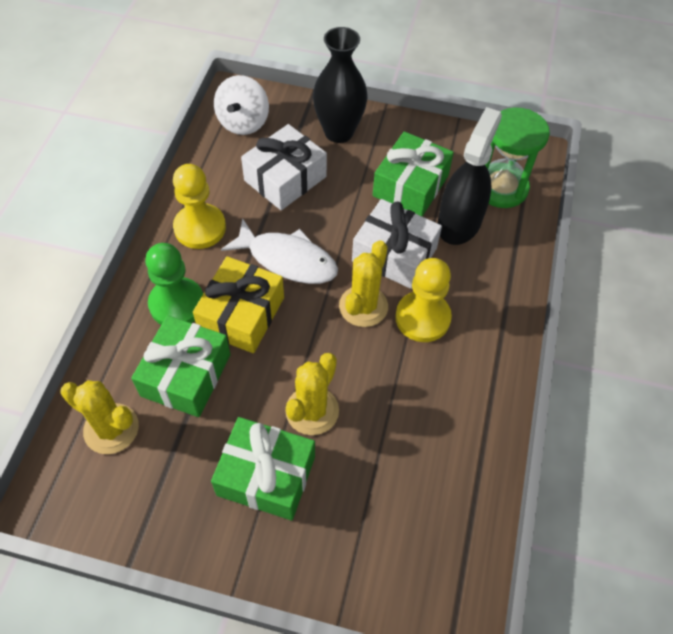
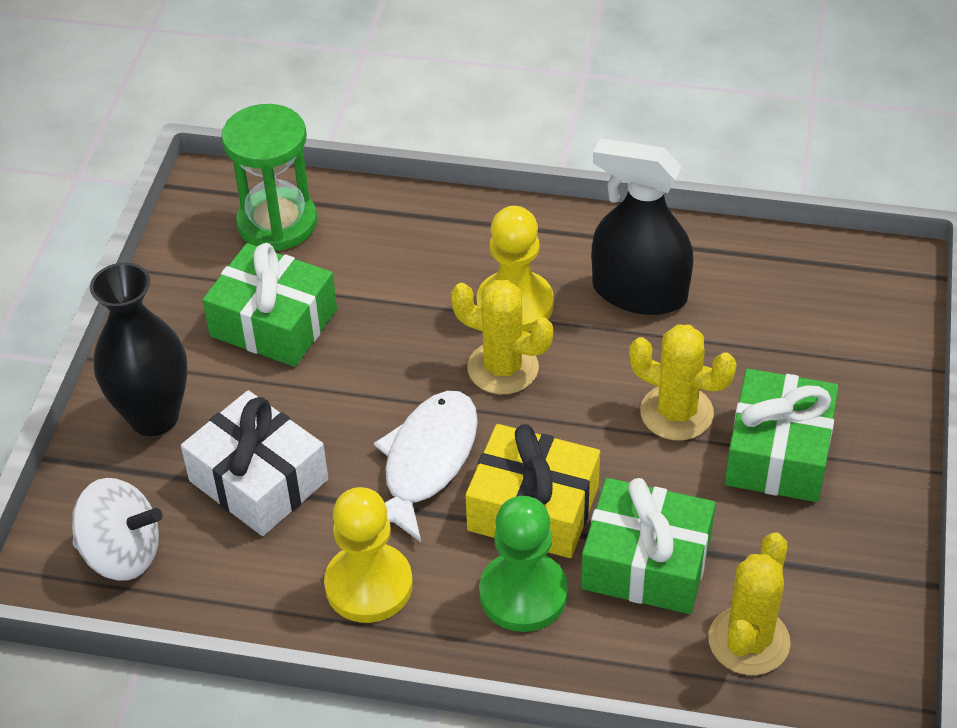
camera: 90 degrees left, 10 degrees down
white gift [352,199,442,289] -> none
black spray bottle [438,107,502,245] -> black spray bottle moved to [592,138,694,315]

